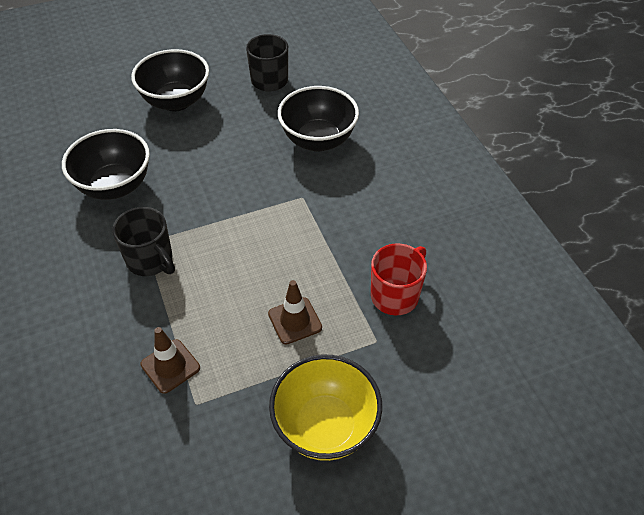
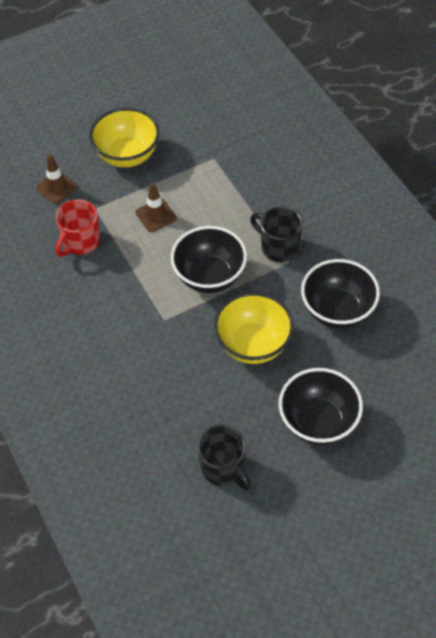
camera: 175 degrees right, 5 degrees up
brown traffic cone [141,327,200,394] -> brown traffic cone moved to [36,154,78,204]
black bowl [278,86,359,151] -> black bowl moved to [171,226,247,293]
none -> yellow bowl [214,292,294,364]

